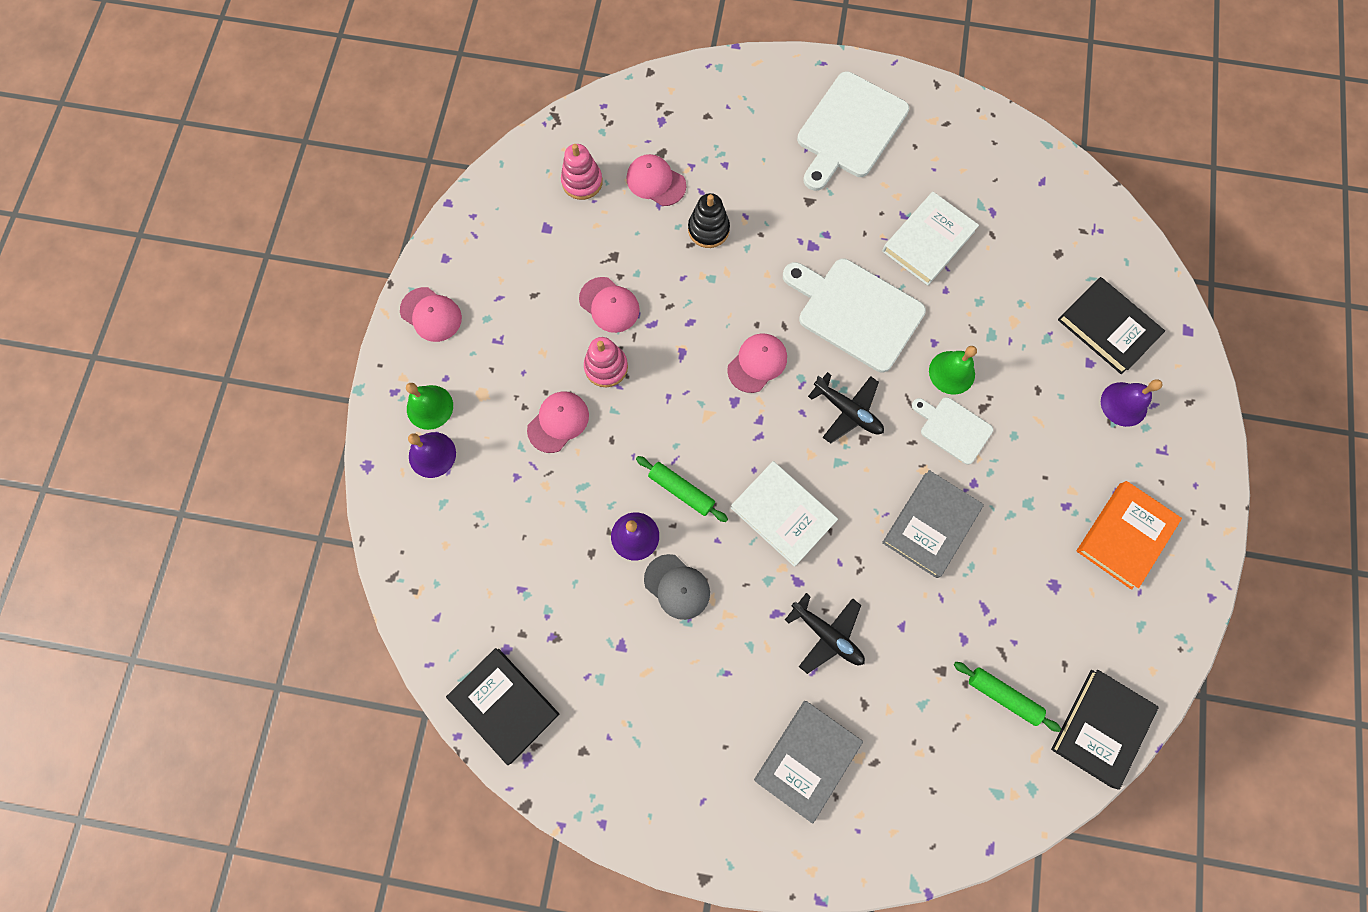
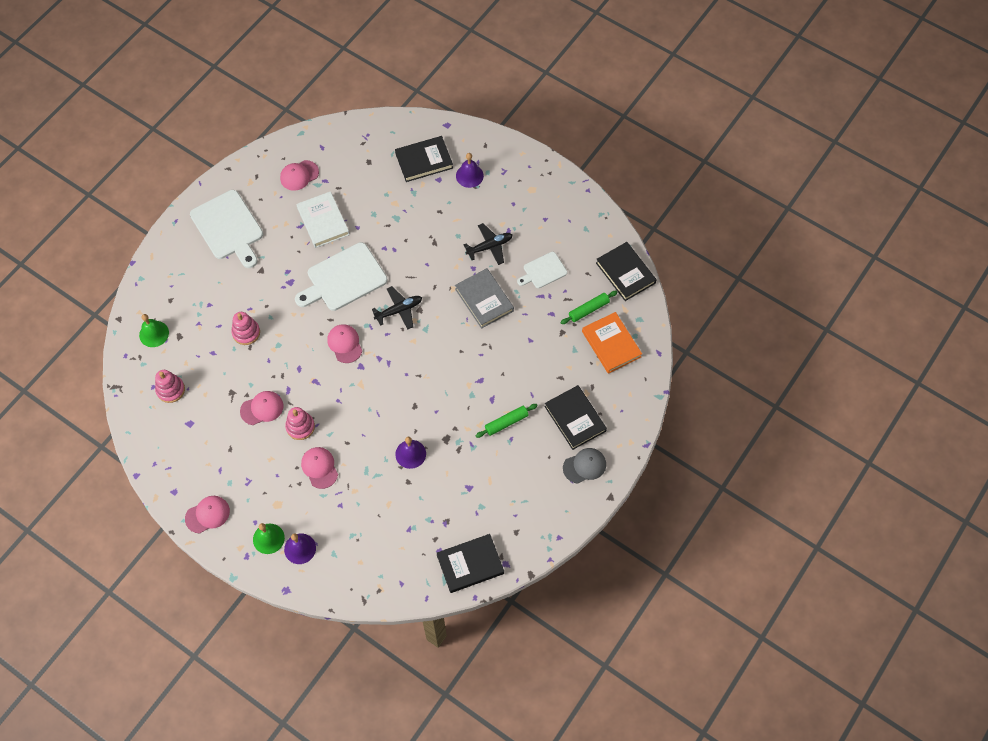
camera: 65 degrees left, 10 degrees down
pink cap [627,154,686,206] -> pink cap moved to [280,160,319,191]
green rolling pin [636,456,728,522] -> green rolling pin moved to [476,404,538,438]
grey cap [644,554,710,620] -> grey cap moved to [563,448,606,484]
black stacking toy [688,193,730,248] -> pink stacking toy [231,312,260,345]
white book [731,461,838,567] -> none
grey book [754,701,863,824] -> black book [544,385,607,450]
black plane [785,593,865,674] -> black plane moved to [464,223,512,265]
white cutting board [912,397,993,465] -> white cutting board moved to [517,252,567,288]
green bell [929,346,977,395] -> green bell moved to [139,314,169,347]
orange book [1077,481,1182,590] -> orange book moved to [582,312,642,374]

